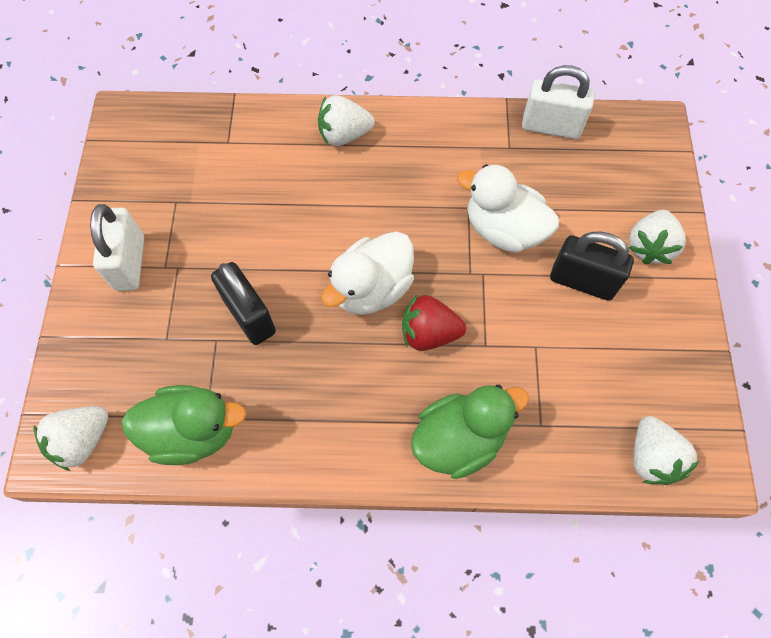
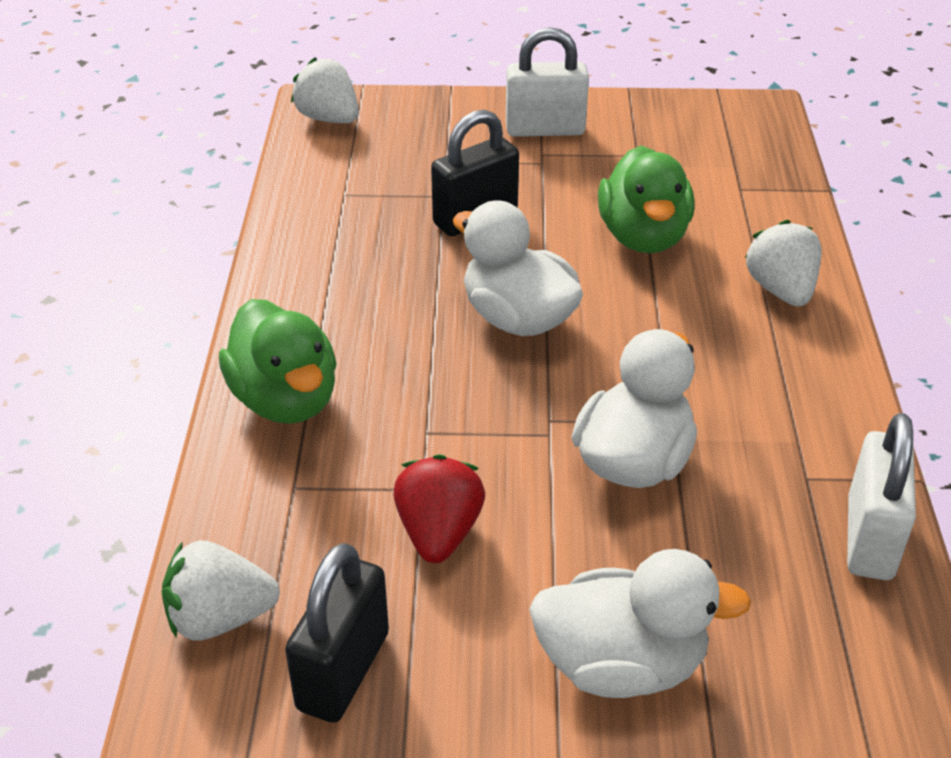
camera: 90 degrees right, 25 degrees down
green duck [121,385,246,465] -> green duck moved to [598,146,695,253]
red strawberry [402,295,466,351] -> red strawberry moved to [393,454,485,563]
black padlock [550,232,634,301] -> black padlock moved to [285,543,389,723]
white strawberry [629,210,686,264] -> white duck [529,549,752,698]

